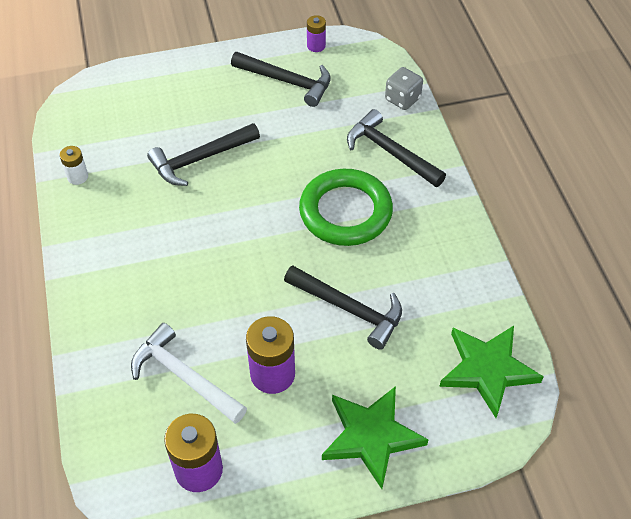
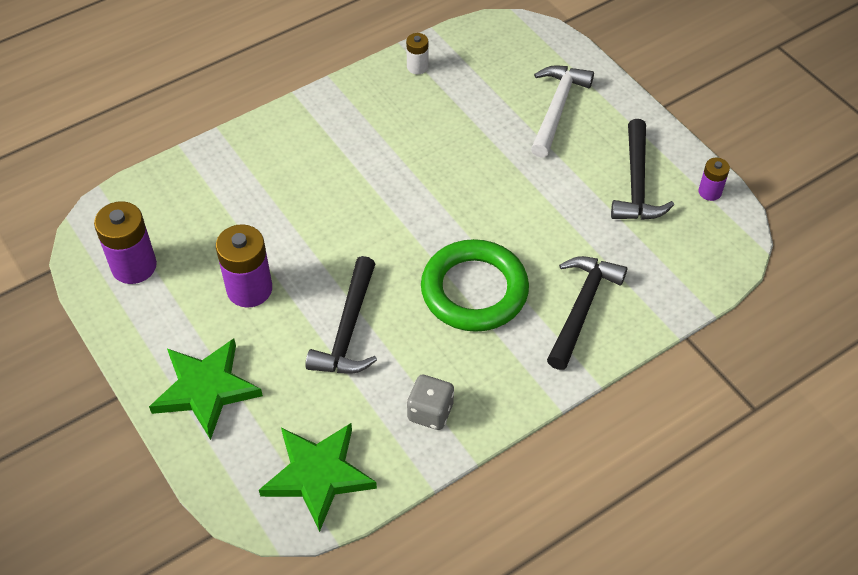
camera: 70 degrees right, 0 degrees up
white hammer [131,323,247,424] -> white hammer moved to [531,65,594,158]
black hammer [147,123,260,186] -> none
grey dice [385,67,423,110] -> grey dice moved to [407,375,454,430]

